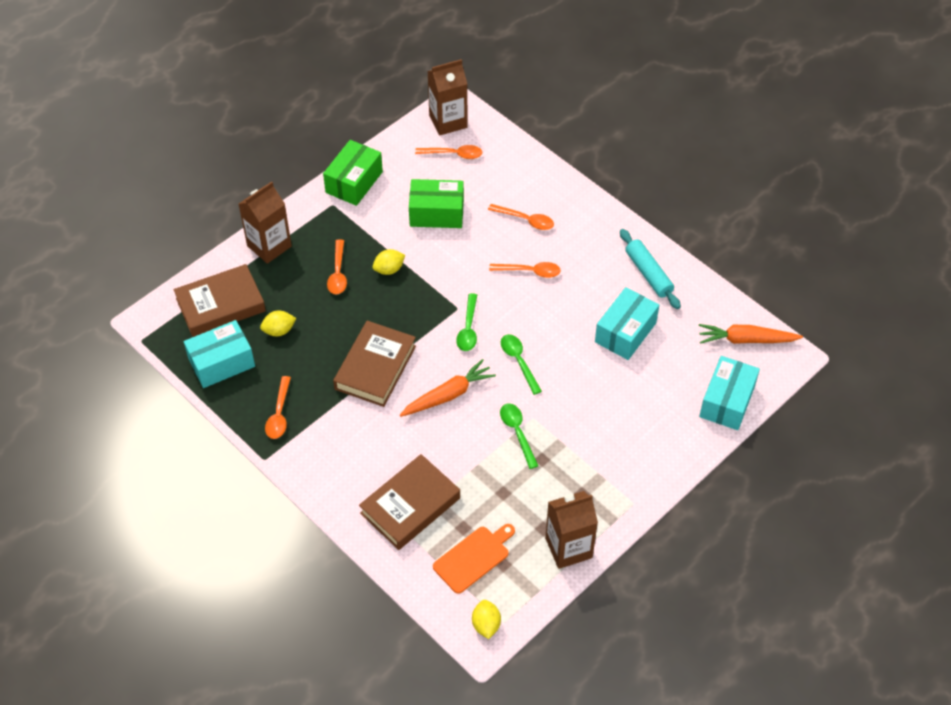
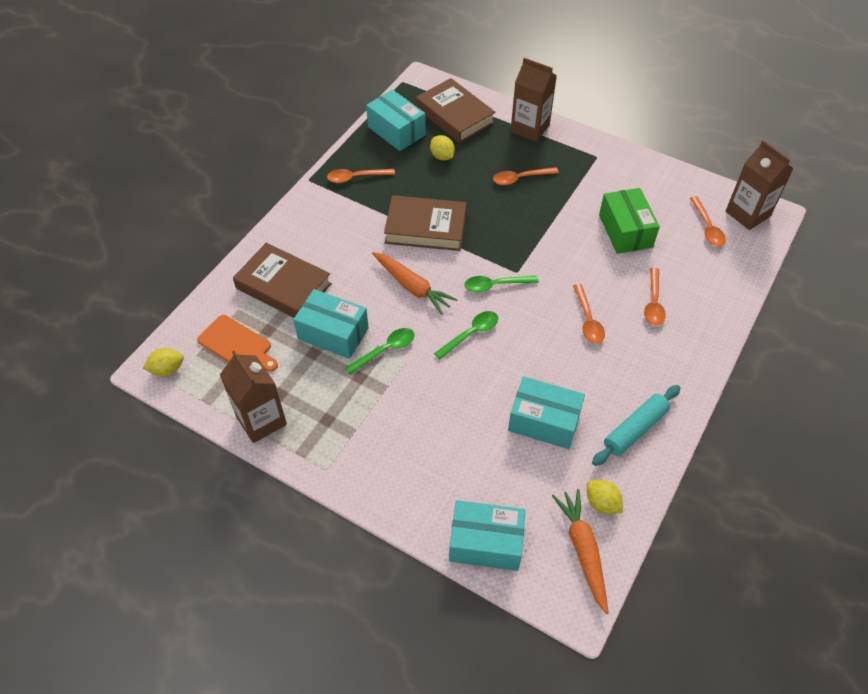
camera: 75 degrees right, 0 degrees up
green box [323,140,383,206] -> none
yellow lemon [373,249,405,275] -> yellow lemon moved to [587,480,623,514]
none -> turquoise box [293,289,369,359]

